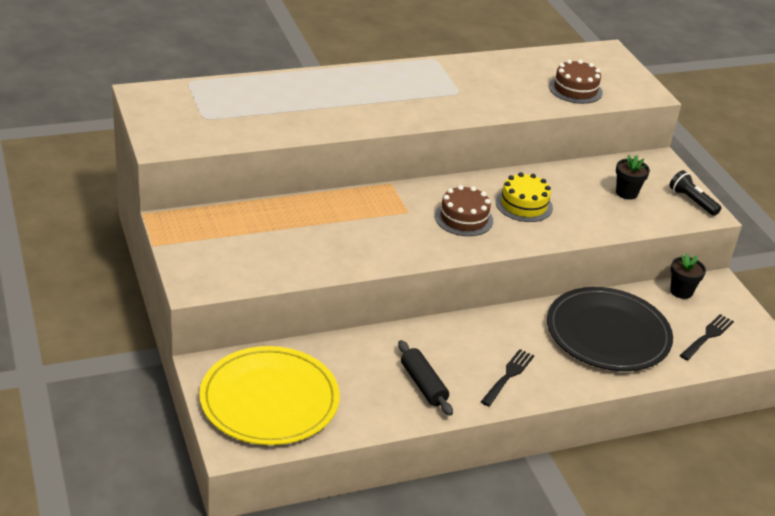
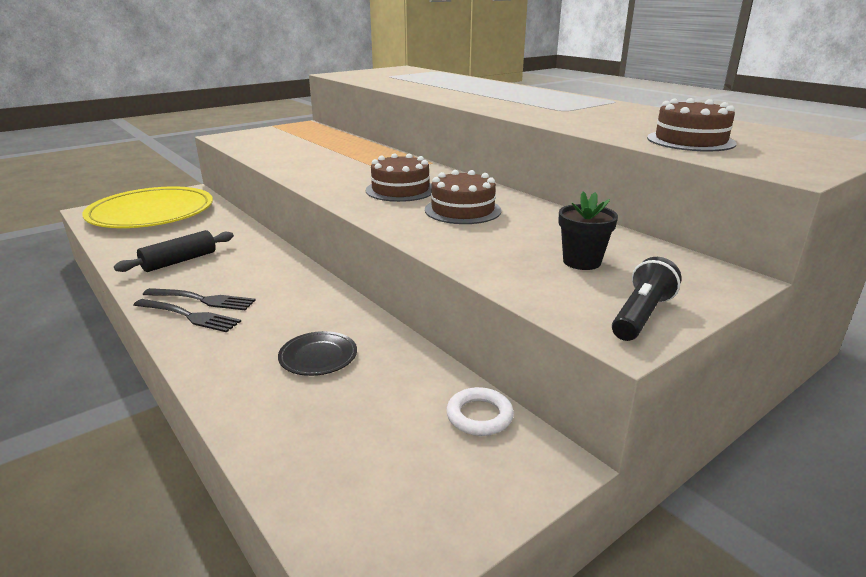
camera: 75 degrees right, 10 degrees down
yellow cake [496,172,553,222] -> brown cake [425,170,501,224]
black plate [547,287,673,371] -> black plate [278,331,357,376], size x0.40
black flower pot [670,253,706,299] -> white ring [446,387,514,436]
black fork [680,314,734,361] -> black fork moved to [134,299,241,332]

